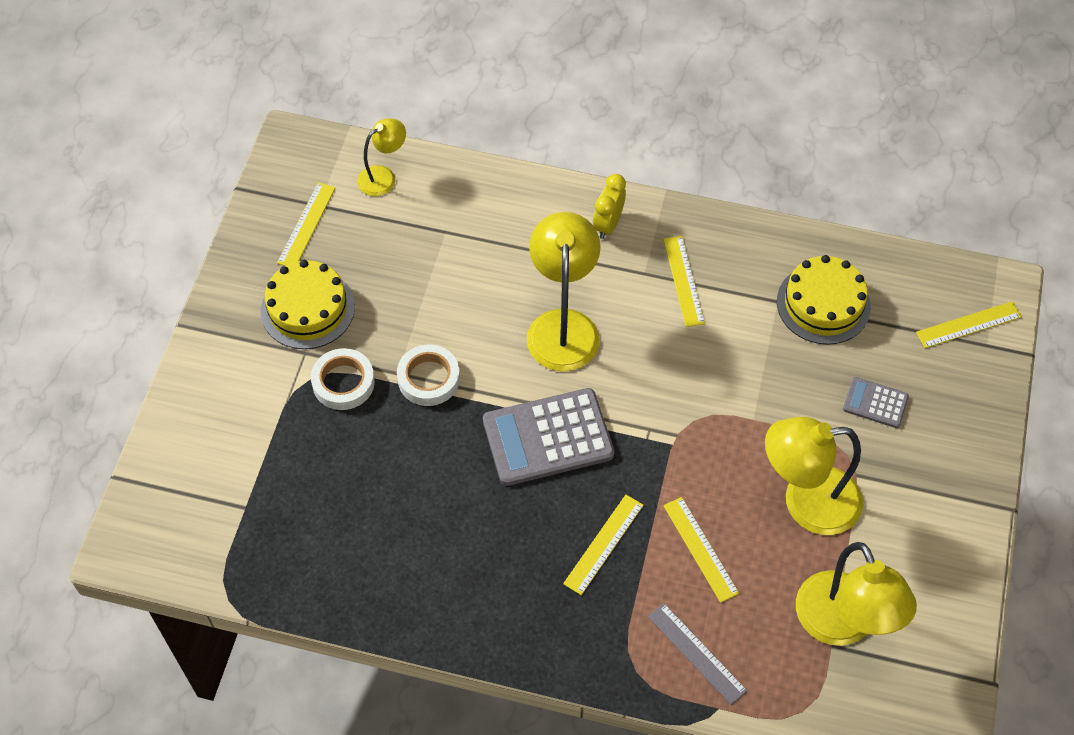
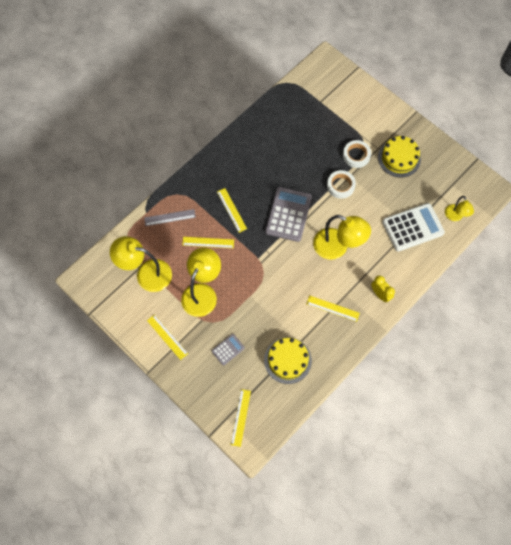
camera: 120 degrees right, 10 degrees up
yellow ruler [277,182,336,266] -> yellow ruler moved to [147,314,188,360]
none -> white calculator [382,203,445,252]

